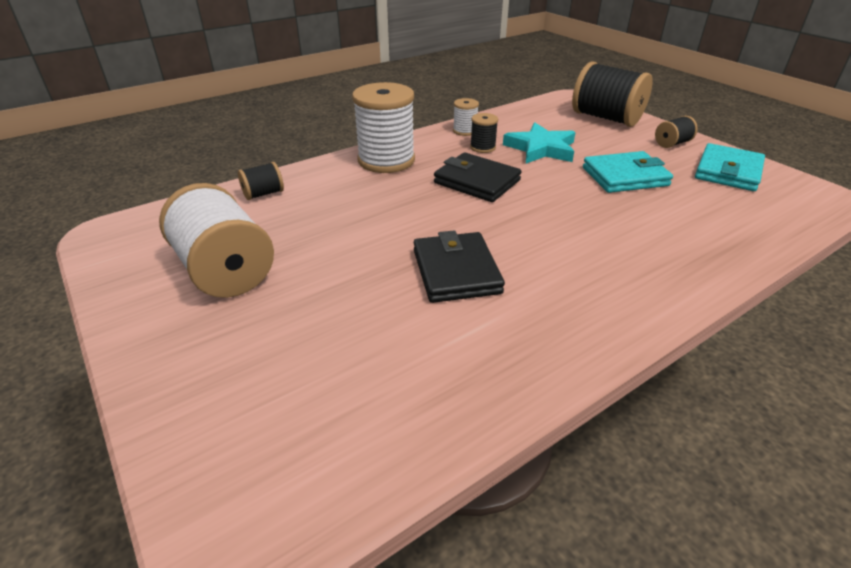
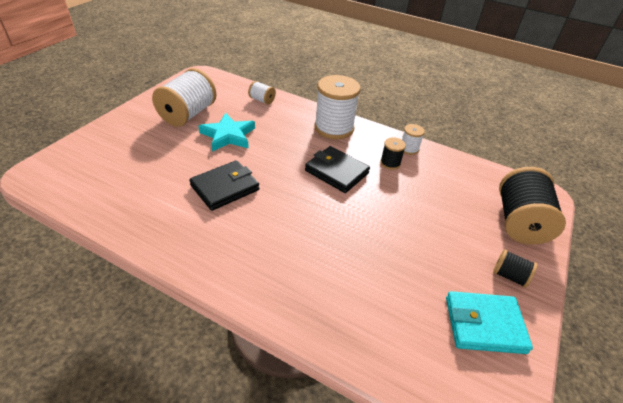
camera: 60 degrees right, 5 degrees up
black spool [238,162,284,200] -> white spool [248,81,276,105]
black wallet [434,153,522,202] -> black wallet turned 60 degrees counterclockwise [305,146,370,193]
turquoise star [503,122,576,164] -> turquoise star moved to [199,113,255,152]
turquoise wallet [583,151,673,193] -> none

